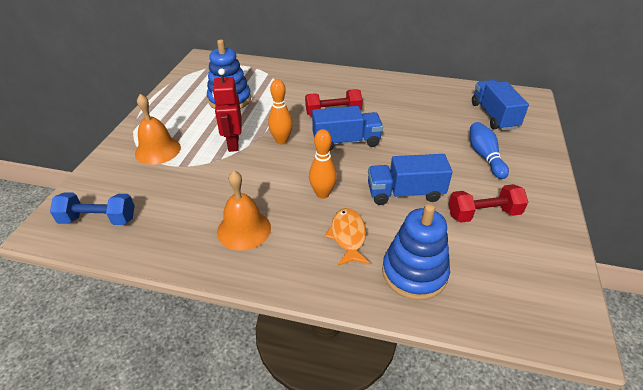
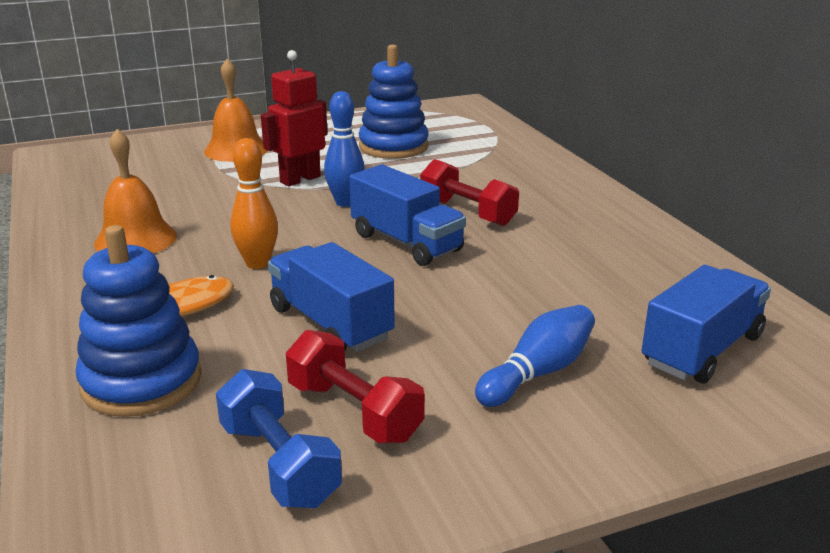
camera: 55 degrees right, 15 degrees down
blue dumbbell [50,192,135,225] -> blue dumbbell moved to [216,369,342,508]
orange bowling pin [268,80,293,145] -> blue bowling pin [324,91,365,207]

